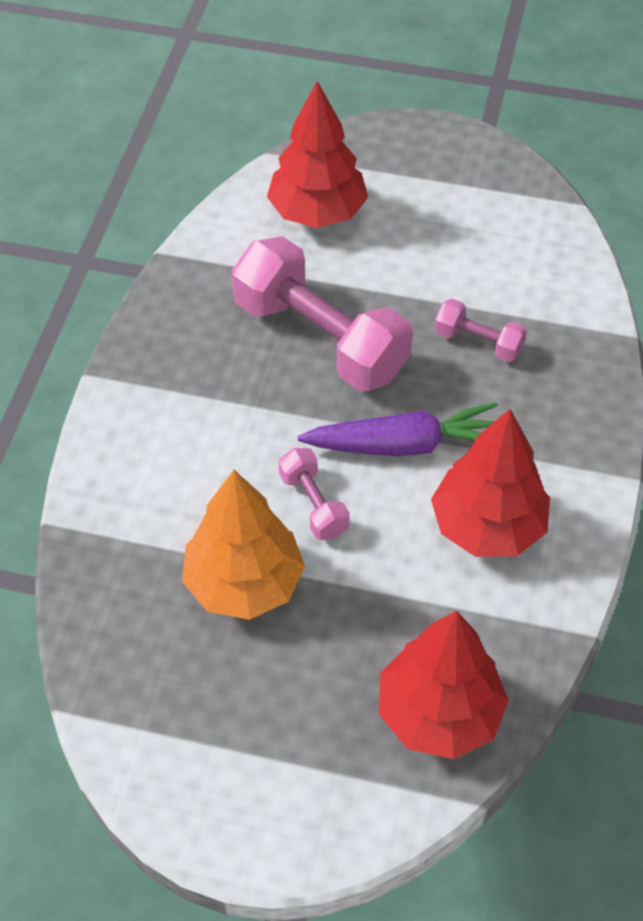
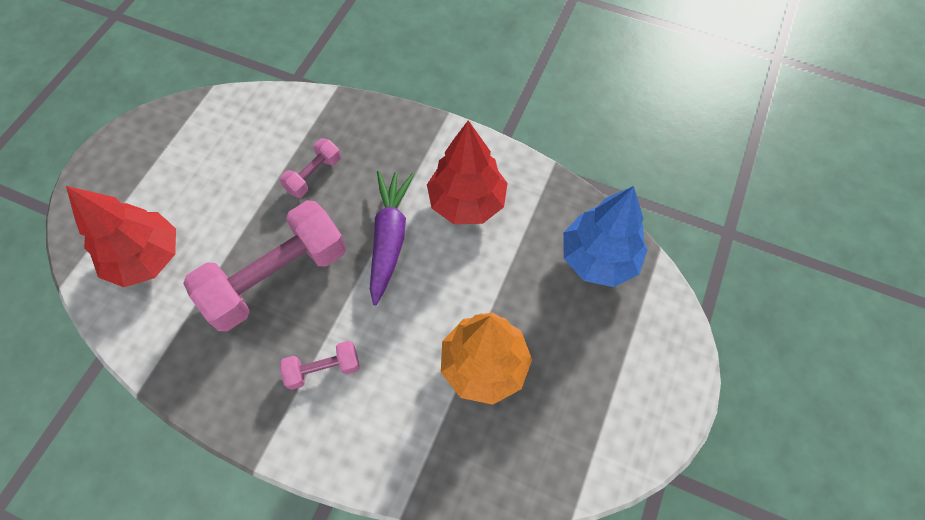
camera: 80 degrees left, 10 degrees up
pink dumbbell [279,448,350,540] -> pink dumbbell moved to [280,341,360,390]
red tree [379,610,509,759] -> blue tree [563,186,648,287]

